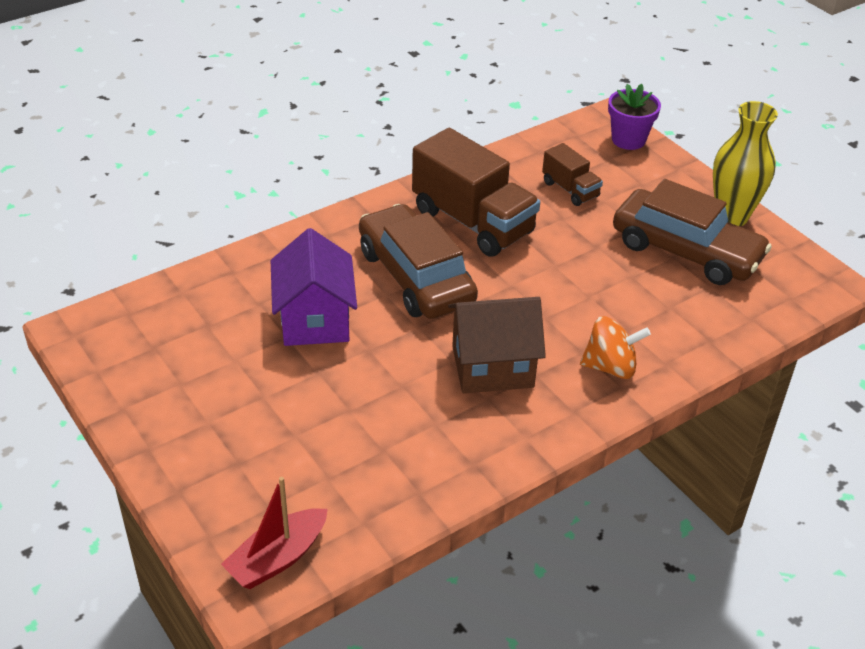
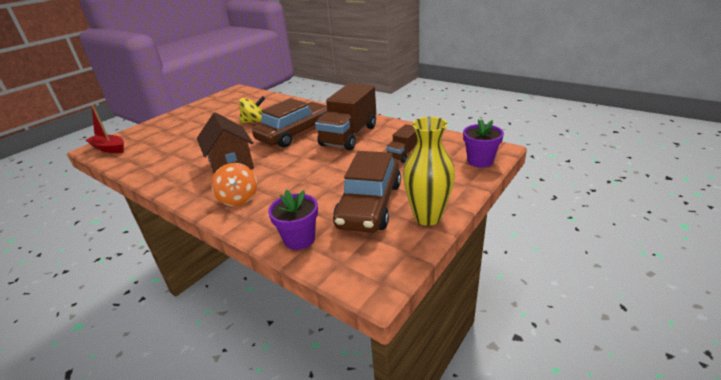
camera: 75 degrees right, 10 degrees down
purple house [271,228,357,346] -> yellow spinning top [239,96,265,124]
none -> purple flower pot [268,189,318,250]

